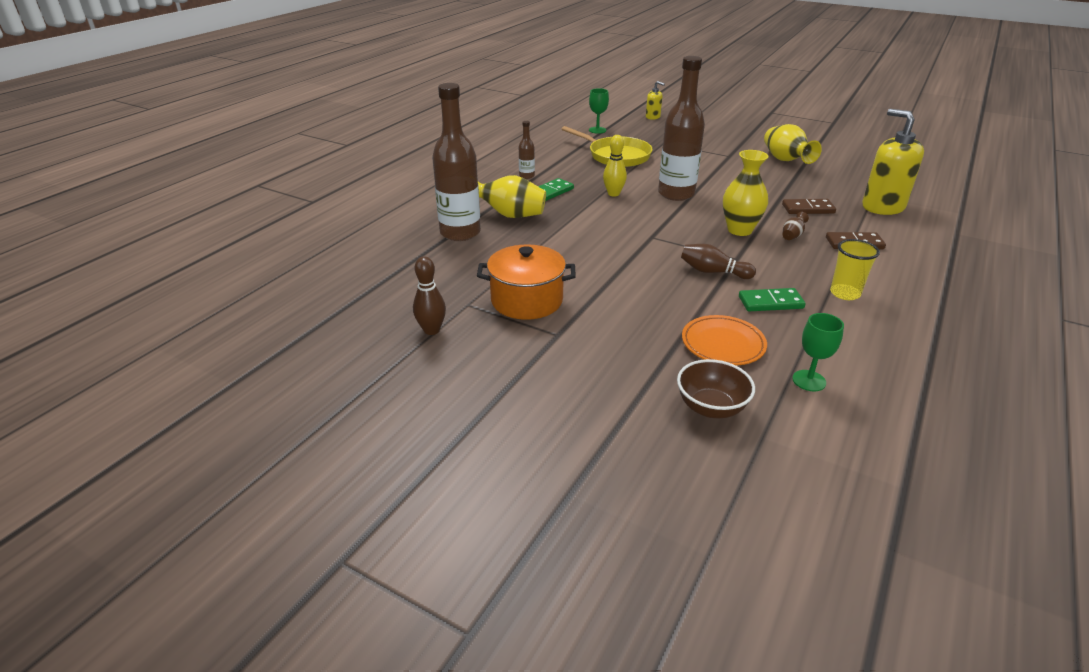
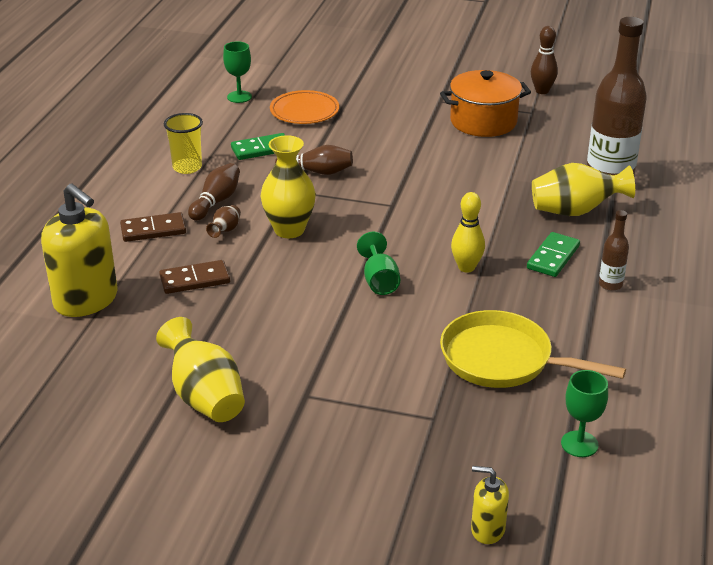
camera: 165 degrees right, 0 degrees up
brown bottle [658,56,705,201] -> green goblet [357,231,400,295]
brown bowl [677,359,755,419] -> none
none -> brown bowling pin [188,163,240,221]

